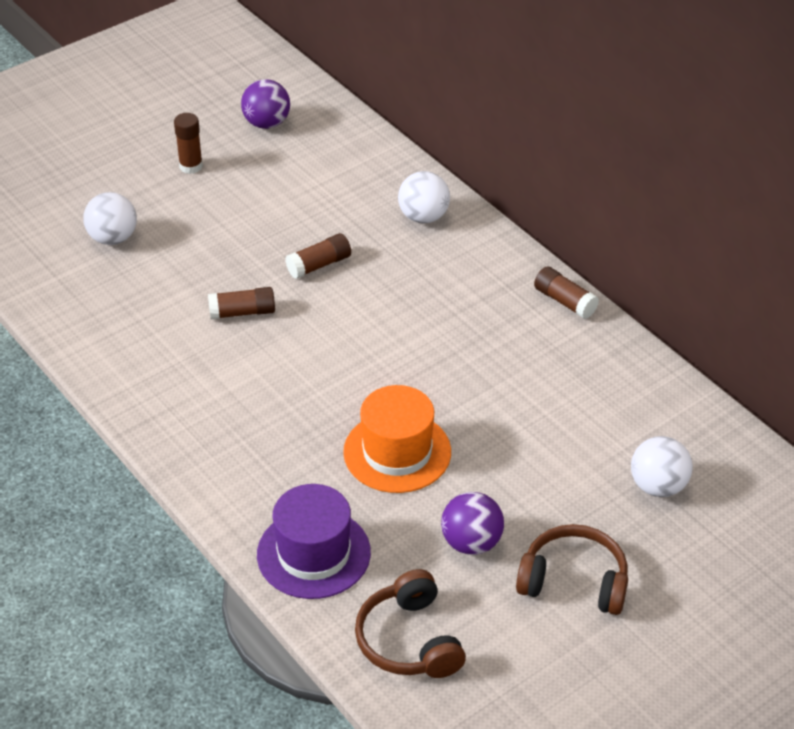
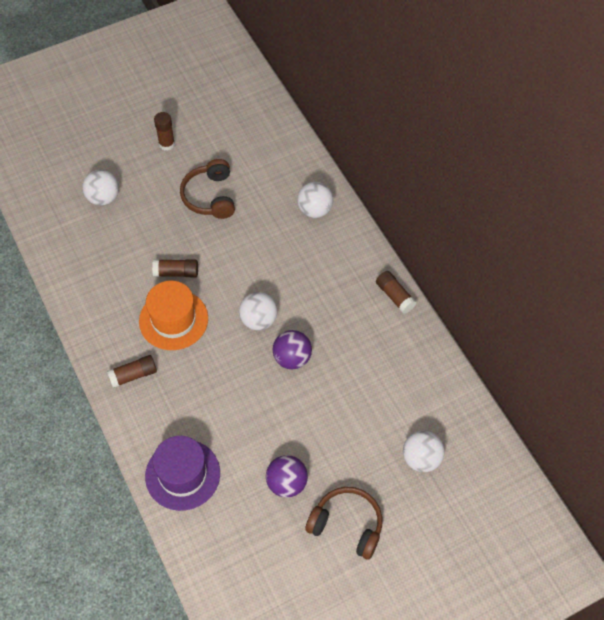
camera: 10 degrees right, 15 degrees up
purple ball [241,79,290,129] -> purple ball moved to [273,330,312,370]
brown glue stick [285,233,351,279] -> brown glue stick moved to [107,355,157,388]
orange hat [343,385,451,493] -> orange hat moved to [139,281,208,350]
brown headphones [355,569,466,678] -> brown headphones moved to [180,159,235,219]
none -> white ball [239,292,277,330]

